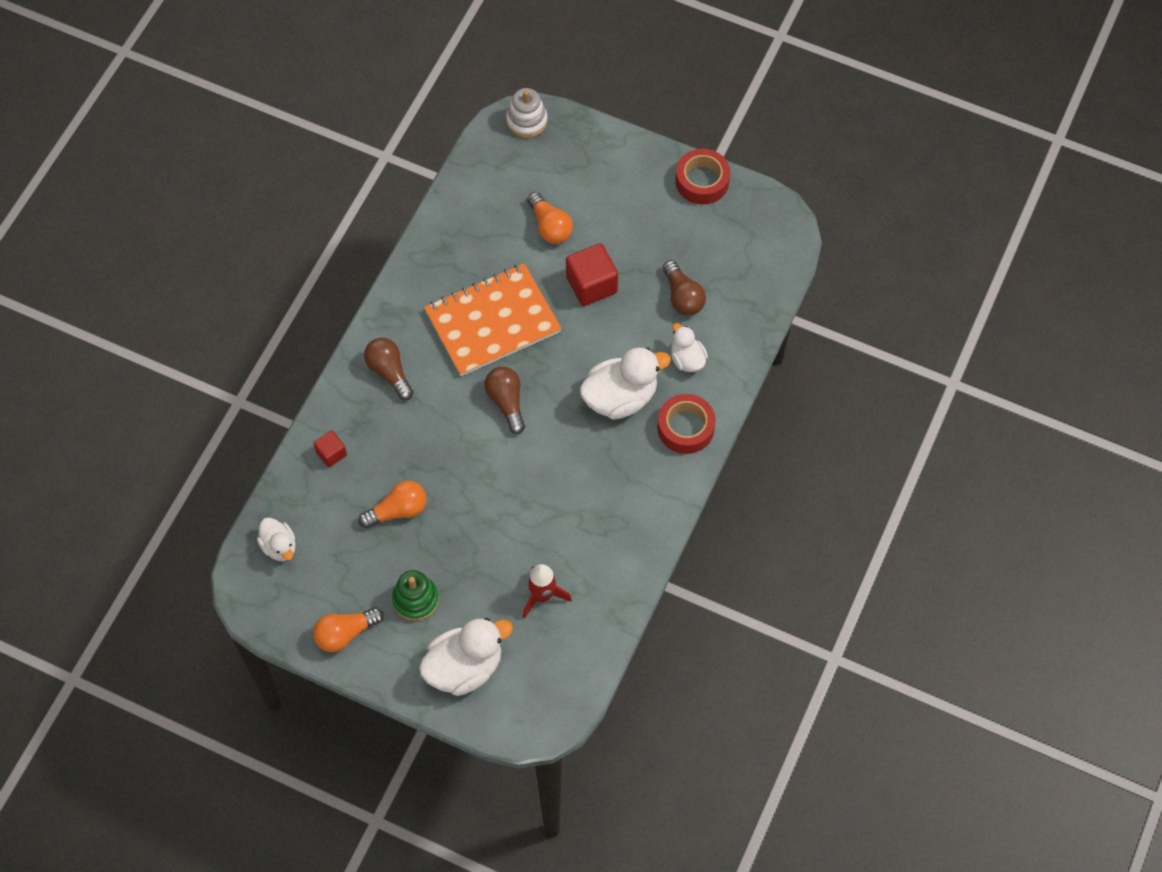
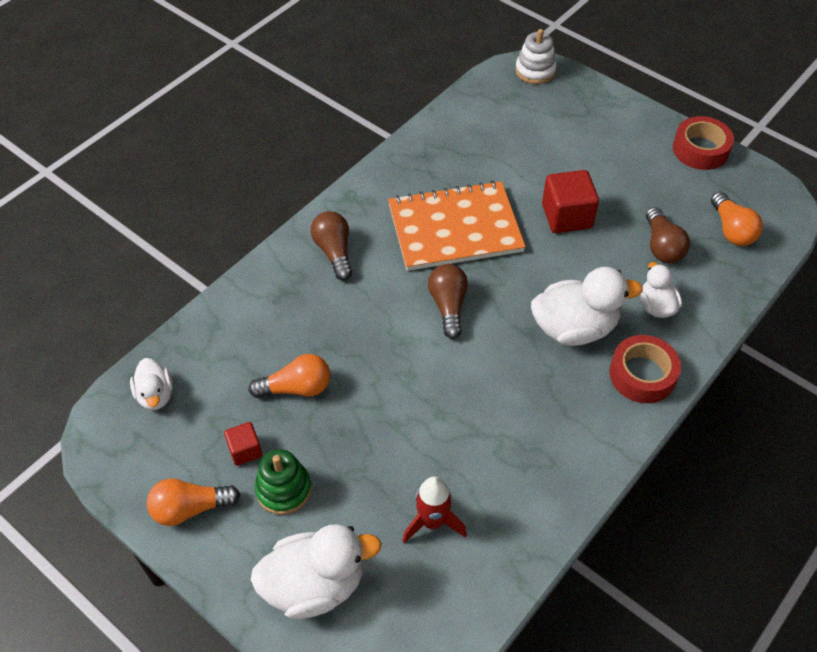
camera: 15 degrees right, 10 degrees down
red cube [314,430,347,467] -> red cube moved to [224,422,262,466]
orange light bulb [527,192,573,244] -> orange light bulb moved to [711,192,763,246]

